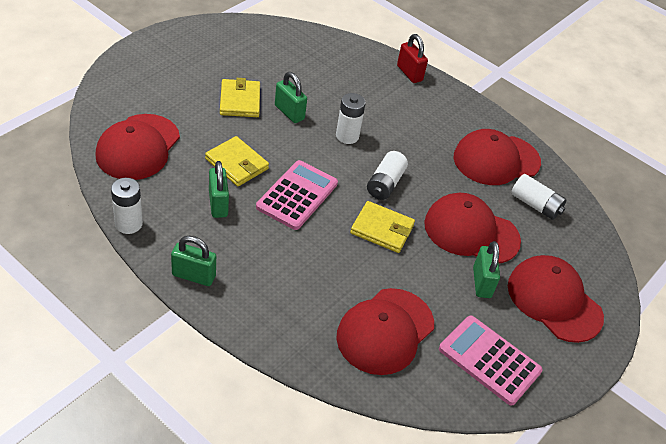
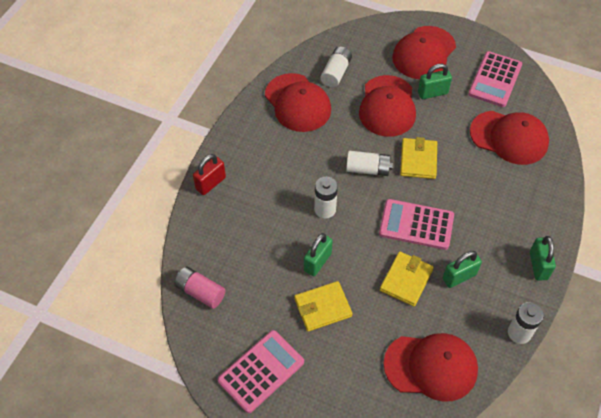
camera: 100 degrees left, 10 degrees up
none -> pink battery [174,267,225,309]
none -> pink calculator [218,330,304,413]

